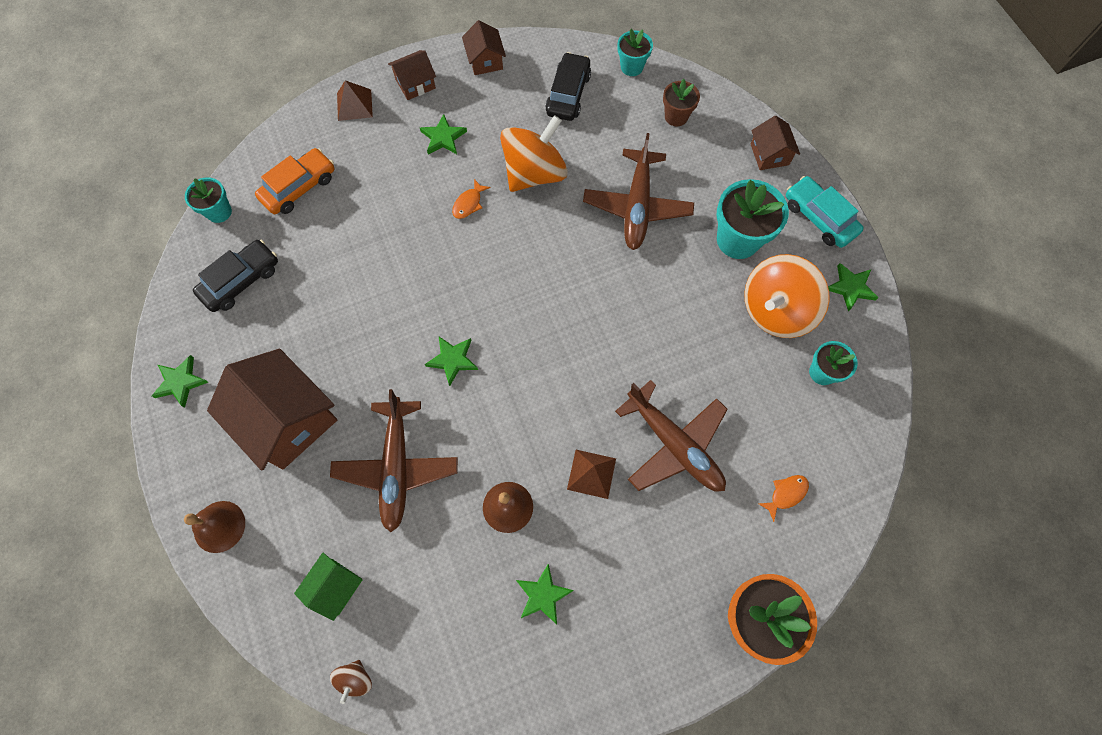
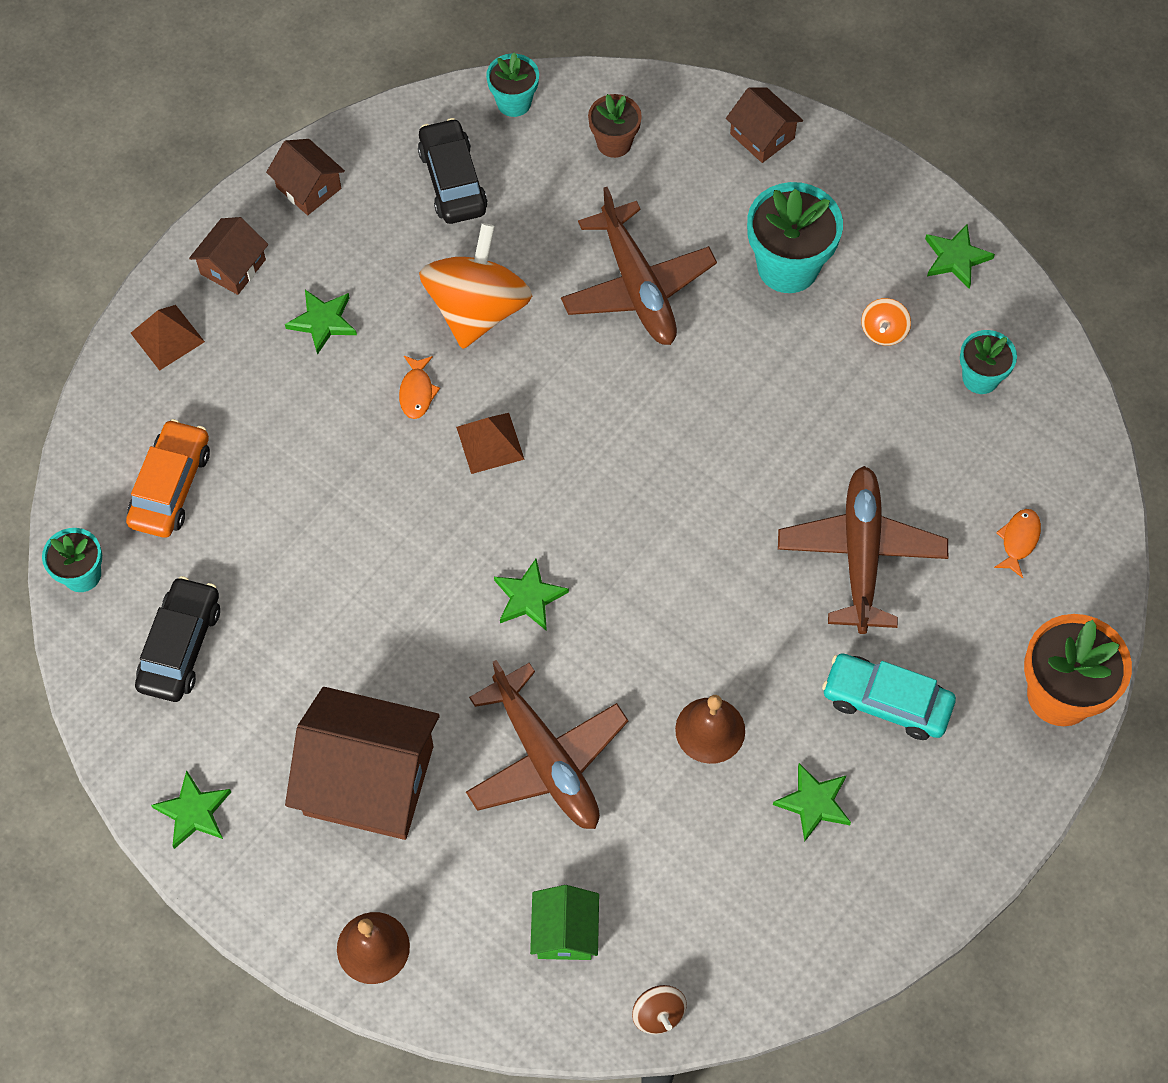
camera: 30 degrees left, 5 degrees down
brown pyramid [567,450,616,499] -> brown pyramid moved to [456,413,525,474]
brown plane [615,380,728,492] -> brown plane turned 105 degrees counterclockwise [778,466,948,634]
orange spinning top [744,254,829,338] -> orange spinning top [861,298,911,346], size x0.43
turquoise car [786,176,863,248] -> turquoise car moved to [822,653,956,740]

